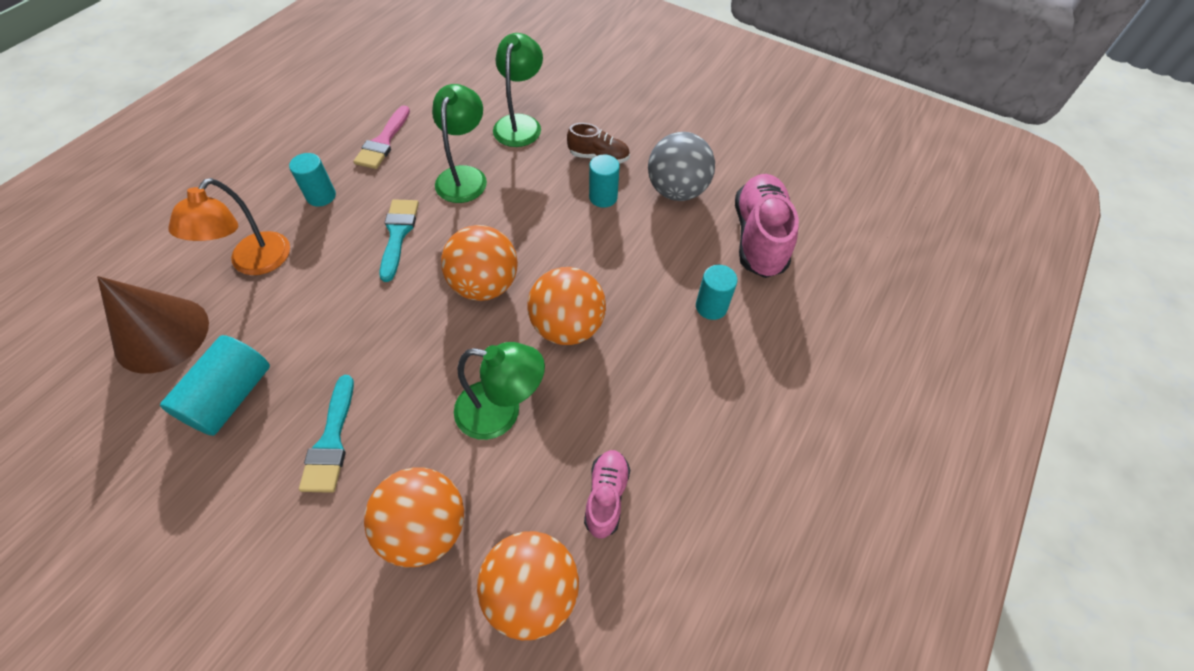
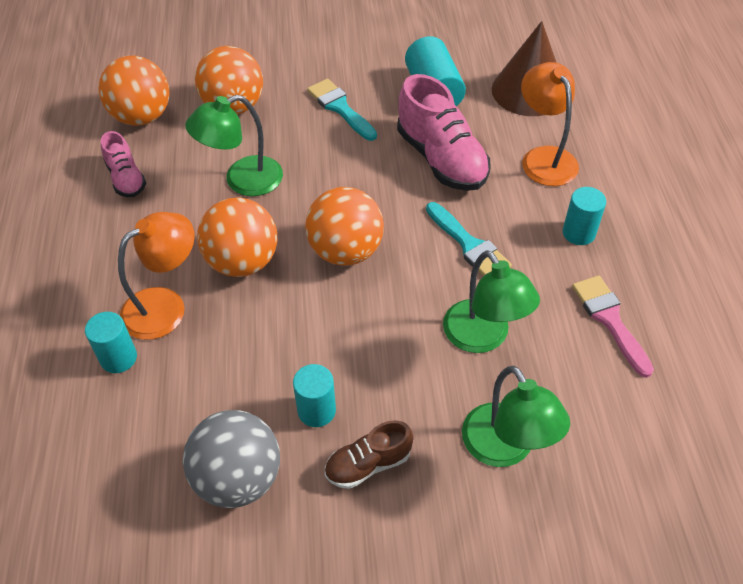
camera: 145 degrees right, 5 degrees down
pink shoe [735,174,799,278] -> pink shoe moved to [397,74,490,191]
none -> orange lamp [118,212,195,340]

